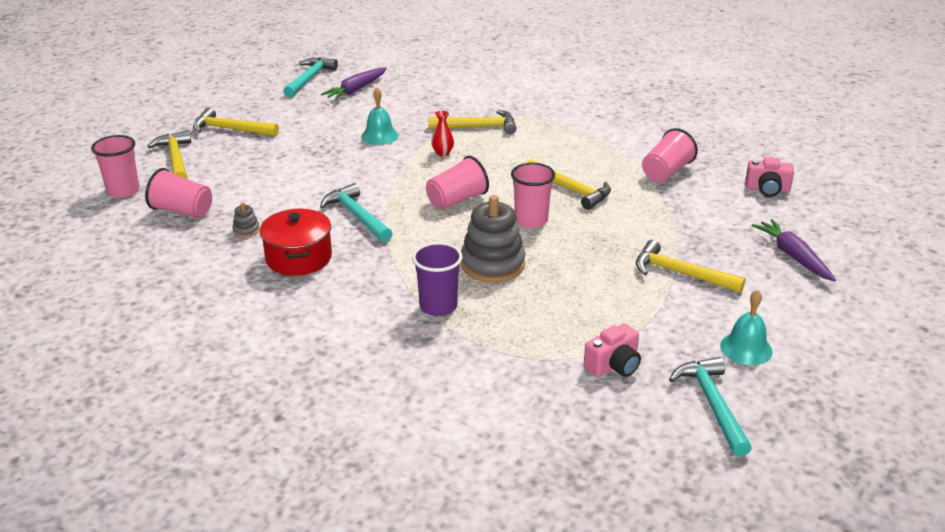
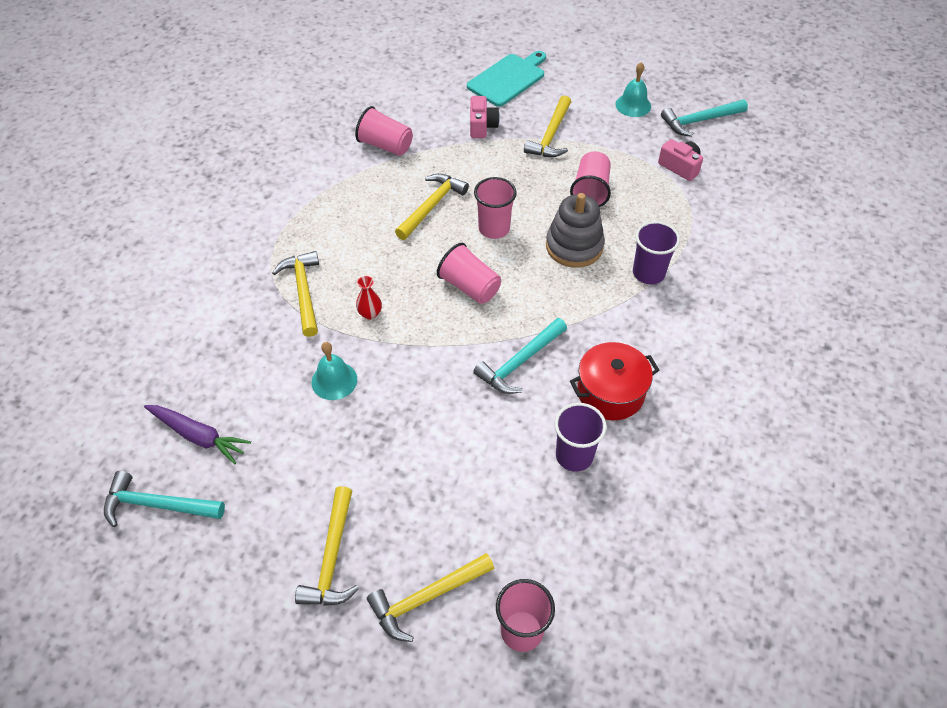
camera: 100 degrees left, 20 degrees up
pink cup [145,168,212,218] -> pink cup moved to [570,151,611,207]
grey stacking toy [233,202,260,237] -> purple cup [555,403,607,472]
pink camera [745,157,794,197] -> pink camera moved to [470,96,500,138]
purple carrot [752,219,836,281] -> turquoise cutting board [467,51,546,107]

